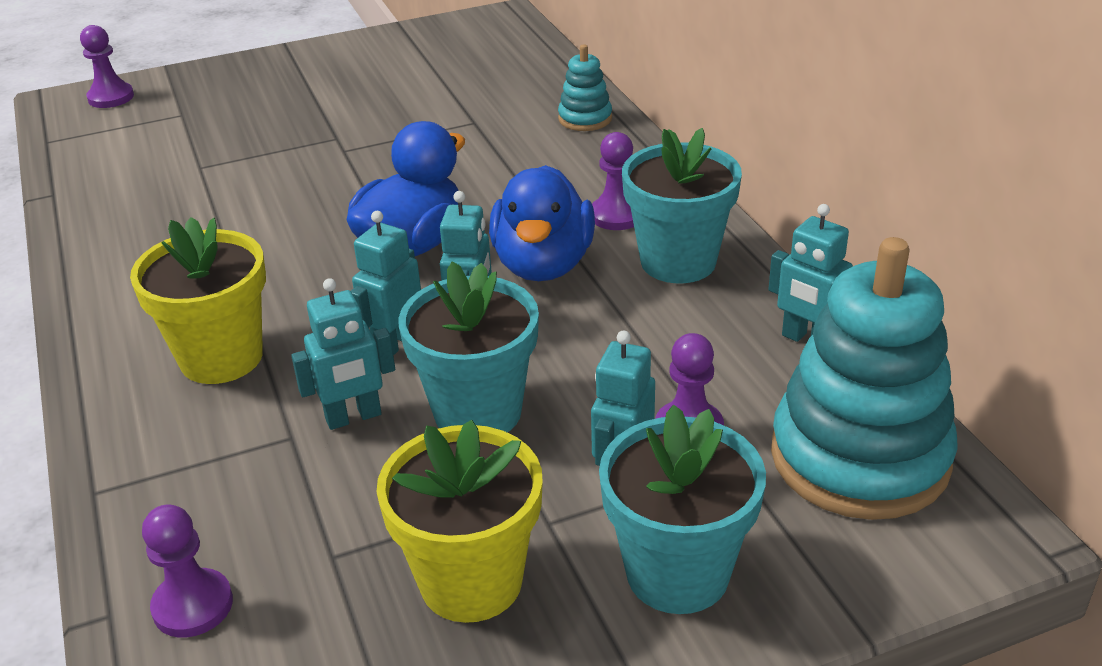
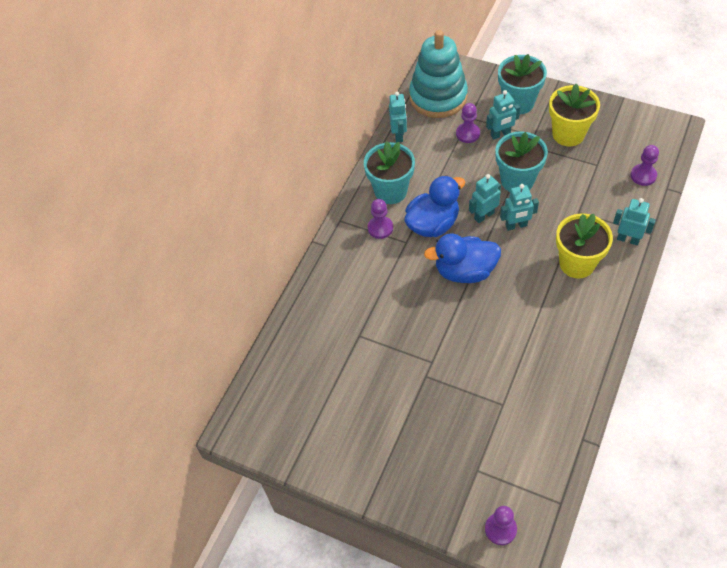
camera: 130 degrees left, 20 degrees up
turquoise robot [291,278,395,430] -> turquoise robot moved to [613,198,656,245]
turquoise stacking toy [558,44,612,131] -> none

